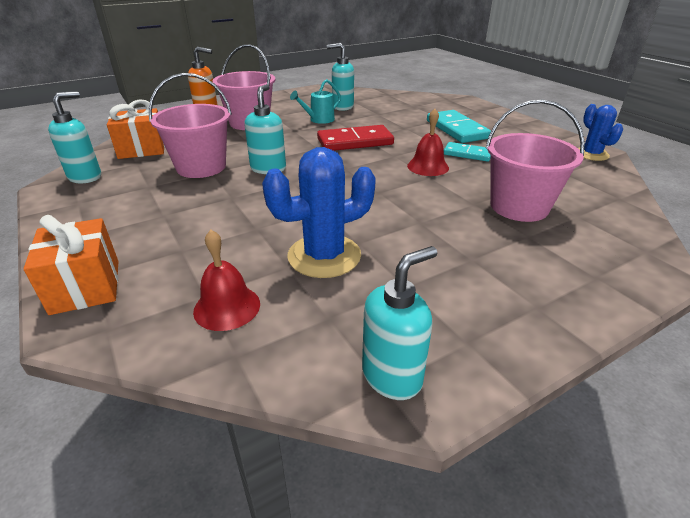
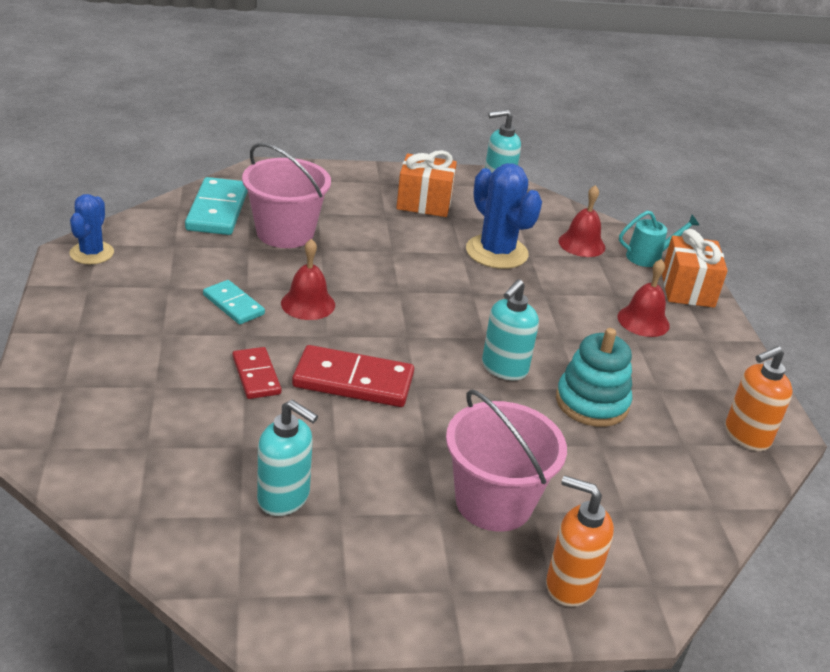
camera: 160 degrees left, 0 degrees up
turquoise soap dispenser [48,91,101,183] -> orange soap dispenser [725,346,793,451]
orange gift [107,99,165,159] -> orange gift moved to [396,150,457,217]
pink bucket [148,73,232,178] -> turquoise stacking toy [556,328,632,427]
blue cactus [262,147,376,278] -> blue cactus turned 60 degrees clockwise [466,163,542,269]
turquoise watering can [290,79,341,124] -> turquoise watering can moved to [619,210,700,267]
turquoise domino [427,110,491,143] -> turquoise domino moved to [185,177,248,235]
none -> red domino [233,347,281,399]
none -> red bell [617,259,670,337]

